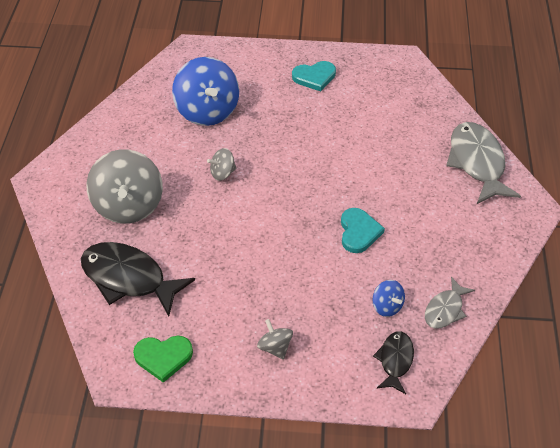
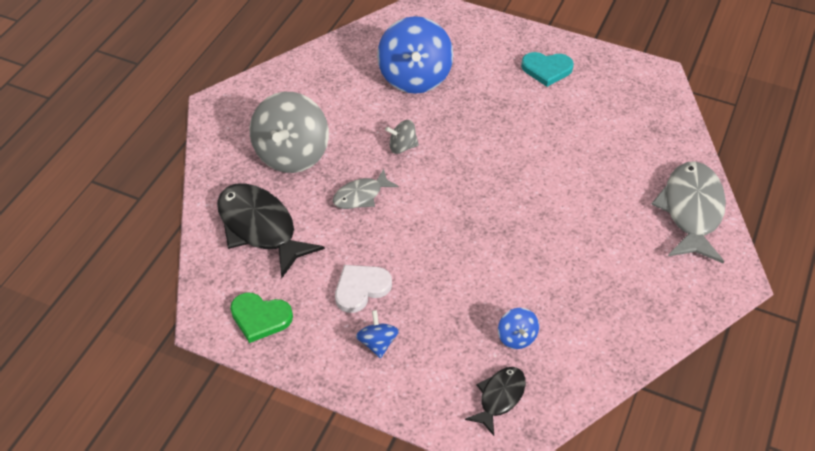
camera: 20 degrees right, 0 degrees up
grey spinning top [257,319,293,360] -> blue spinning top [356,310,399,358]
turquoise heart [341,208,385,253] -> none
grey fish [425,277,475,329] -> grey fish moved to [333,169,399,209]
none -> white heart [335,265,392,313]

